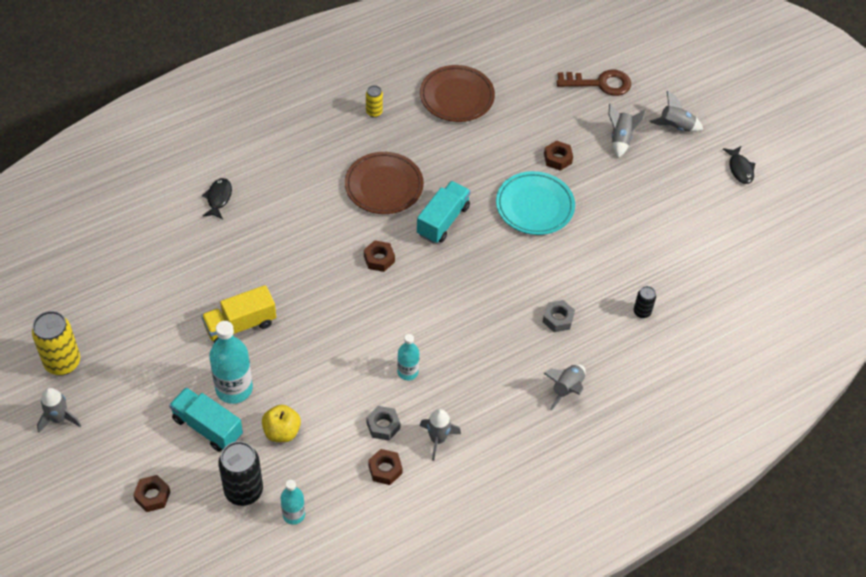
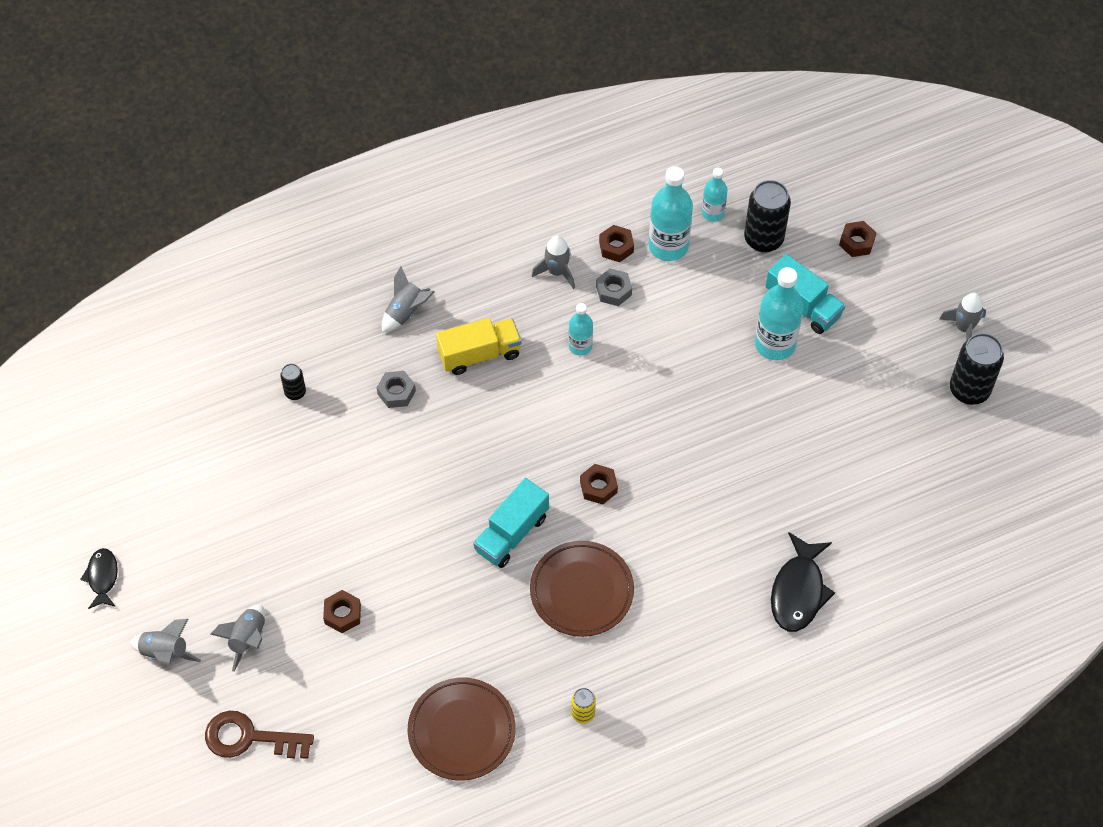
camera: 170 degrees left, 5 degrees up
yellow can [32,311,80,375] -> black can [950,333,1004,405]
yellow truck [201,285,276,343] -> yellow truck moved to [436,318,521,375]
black fish [202,178,232,219] -> black fish [771,532,835,632], size x1.65
yellow apple [262,405,301,442] -> none
turquoise plate [496,171,575,235] -> none
none -> turquoise bottle [649,166,693,261]

